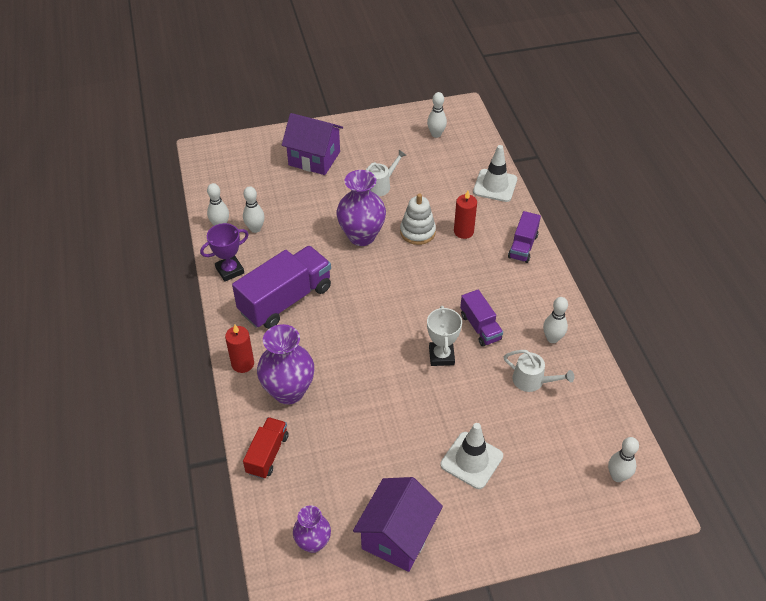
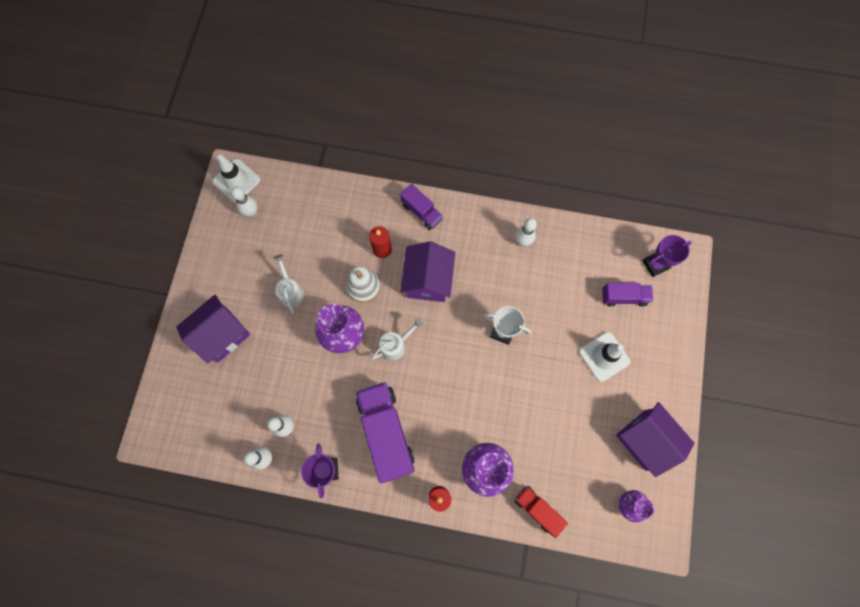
camera: 65 degrees left, 25 degrees up
purple truck [460,290,503,347] -> purple truck moved to [602,283,653,307]
white traffic cone [473,145,517,202] -> white traffic cone moved to [213,155,260,203]
white watering can [504,350,574,392] -> white watering can moved to [371,318,423,361]
white bowling pin [608,437,639,482] -> purple trophy [642,235,692,277]
none -> purple house [400,241,456,302]

